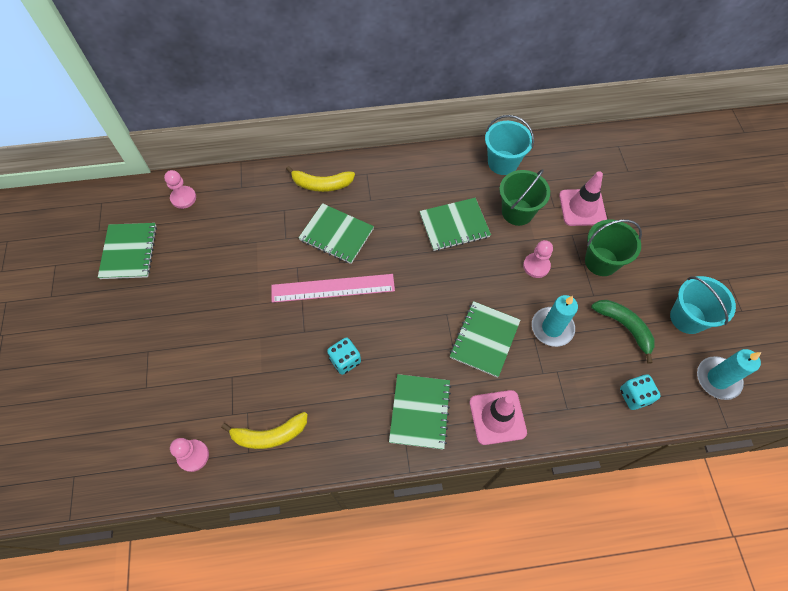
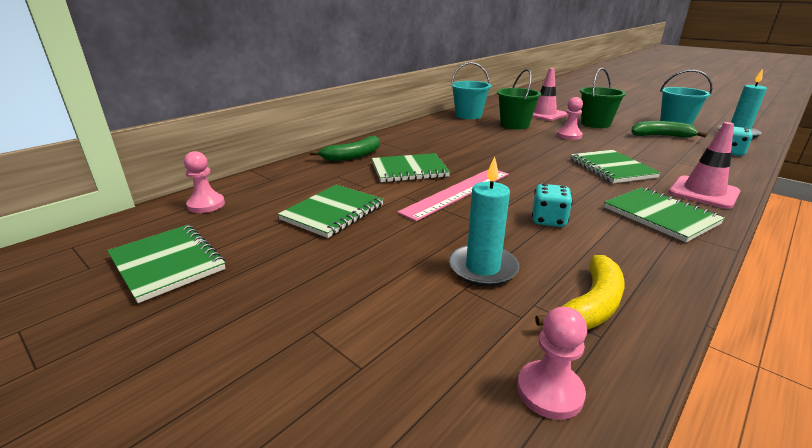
camera: 40 degrees left, 35 degrees down
yellow banana [286,166,355,192] -> green banana [310,136,380,161]
green notebook [420,198,491,251] -> green notebook moved to [278,185,384,238]
turquoise candle [532,295,578,347] -> turquoise candle moved to [449,156,519,286]

